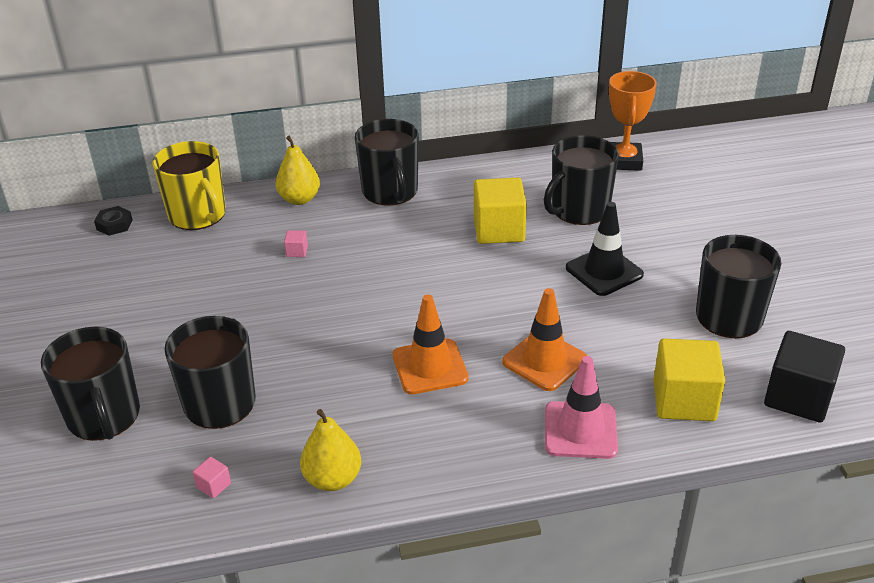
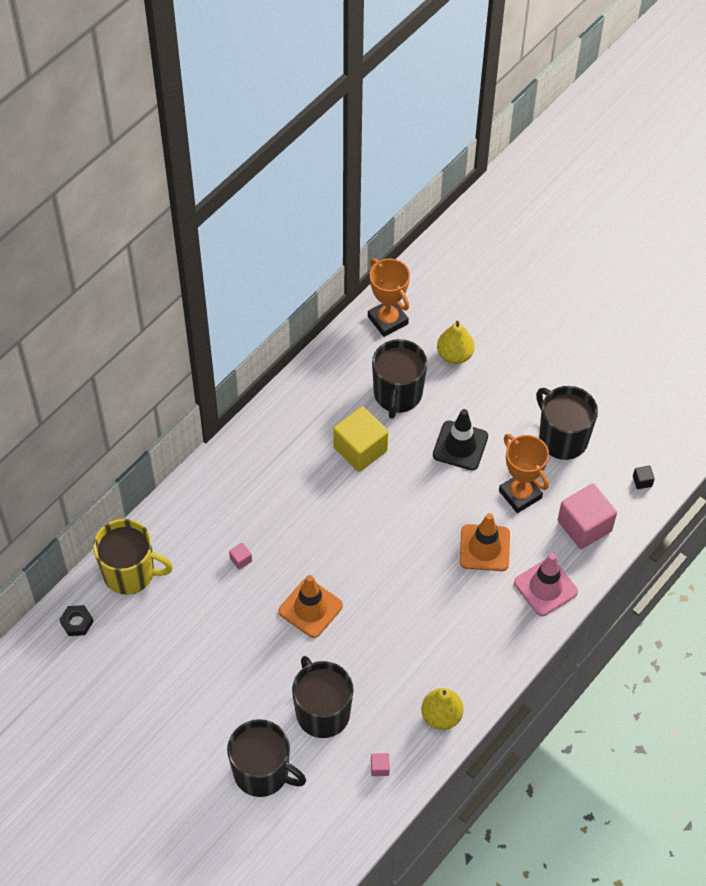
camera: 40 degrees left, 20 degrees up
yellow pear [276,136,320,205] -> yellow pear moved to [437,321,475,364]
black mug [355,119,419,206] -> none
orange traffic cone [393,294,469,394] -> orange traffic cone moved to [279,575,343,638]
yellow cube [654,339,725,421] -> pink cube [558,483,617,549]
black cube [764,331,845,423] -> black cube [633,466,655,489], size x0.41
none -> orange trophy [499,434,549,513]

